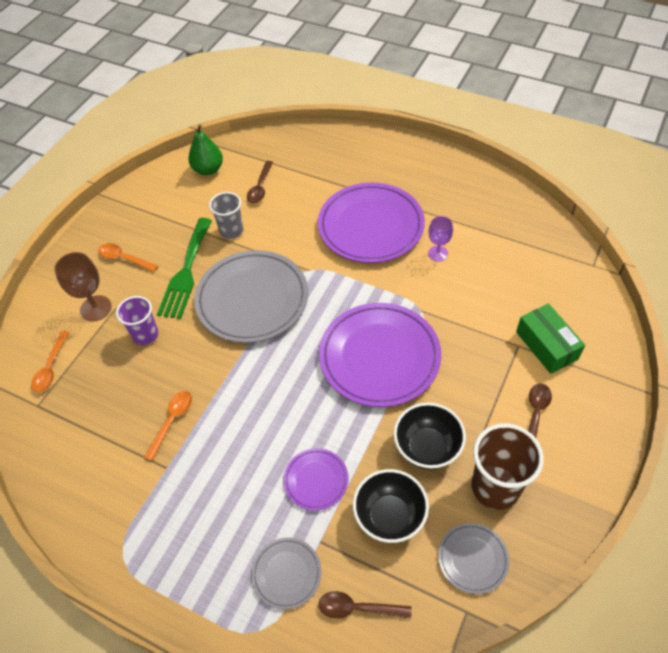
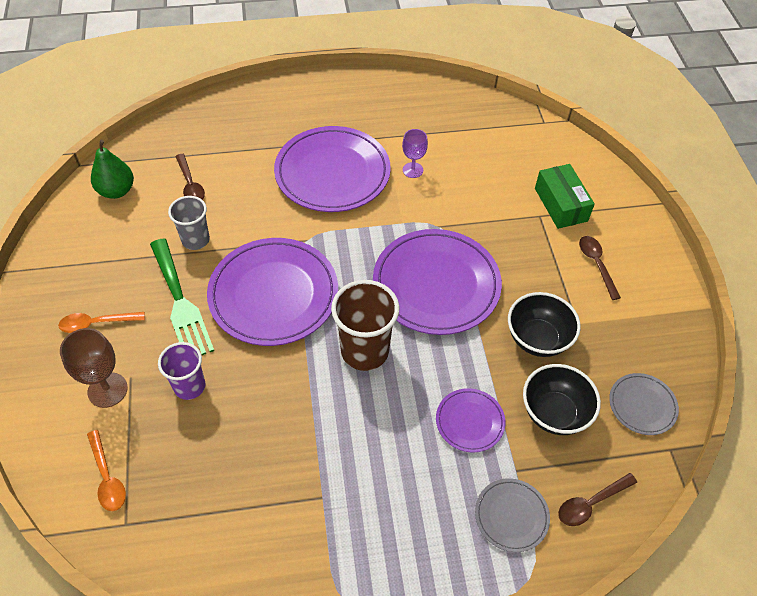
camera: 40 degrees left, 0 degrees up
orange spoon [144,391,192,461] -> none
grey plate [194,250,308,343] -> purple plate [207,238,338,346]
brown cup [471,423,544,510] -> brown cup moved to [331,280,399,371]
green box [516,303,585,374] -> green box turned 45 degrees clockwise [535,164,595,229]

